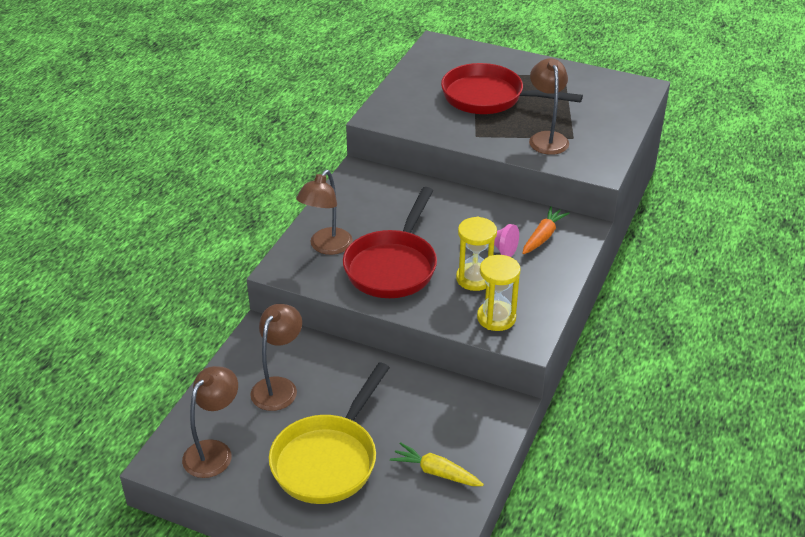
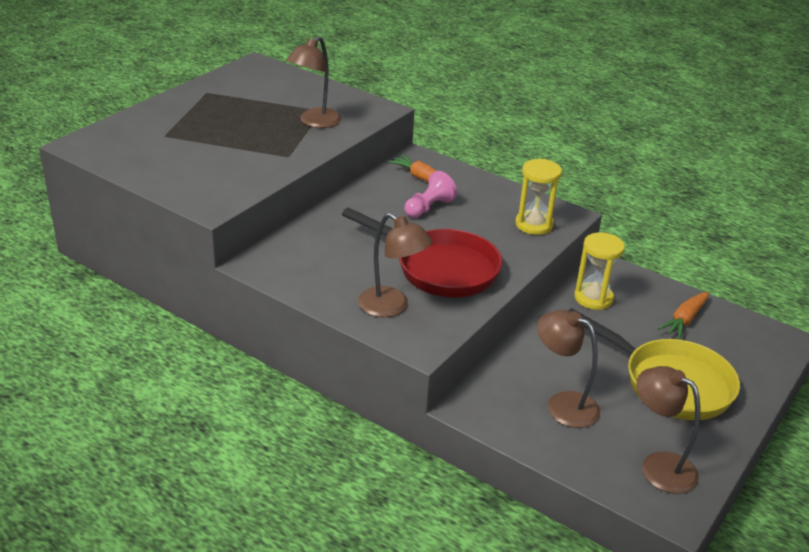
camera: 80 degrees left, 5 degrees down
yellow carrot [390,442,484,486] -> orange carrot [658,292,709,339]
red pan [441,63,583,114] -> none
yellow hourglass [456,217,497,291] -> yellow hourglass moved to [574,232,625,310]
brown lamp [529,58,569,155] -> brown lamp turned 60 degrees counterclockwise [287,36,342,128]

